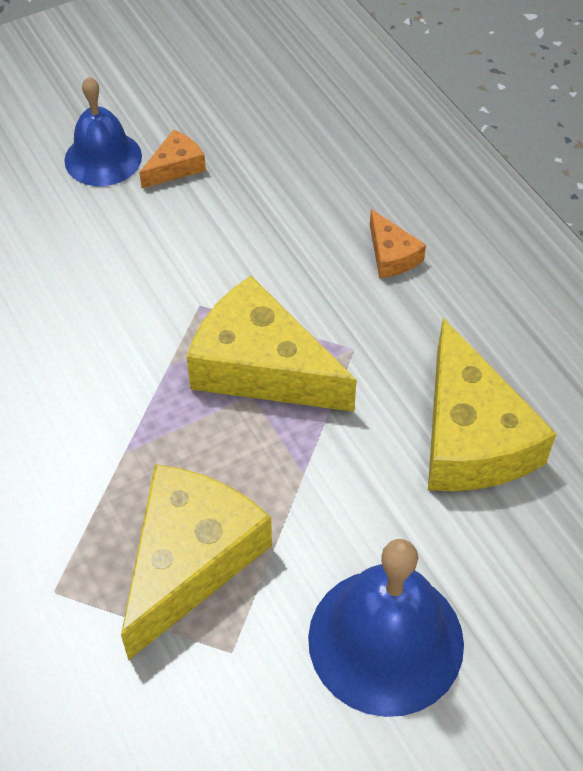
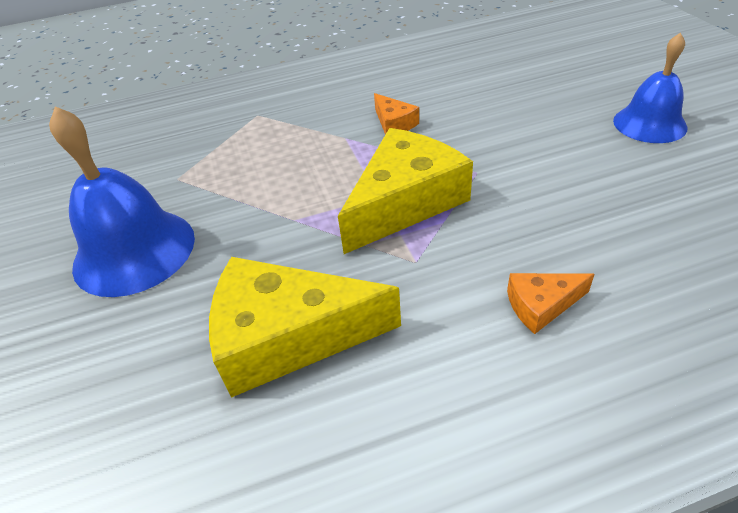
camera: 105 degrees right, 10 degrees down
yellow cheese [121,464,272,660] -> none
orange cheese [139,130,206,188] -> orange cheese moved to [374,93,419,135]

